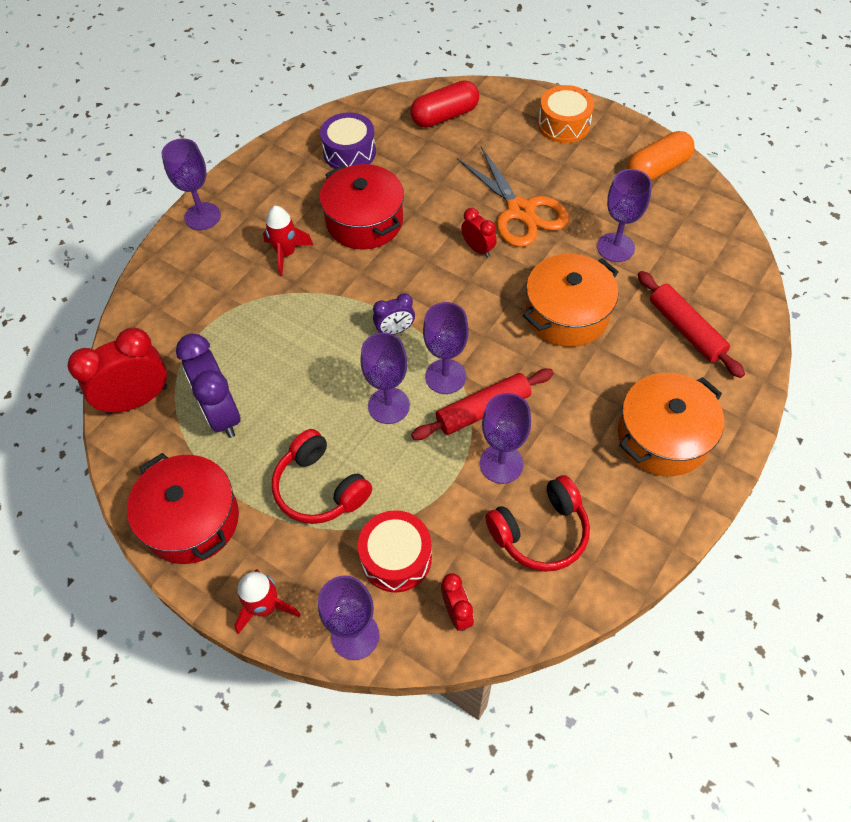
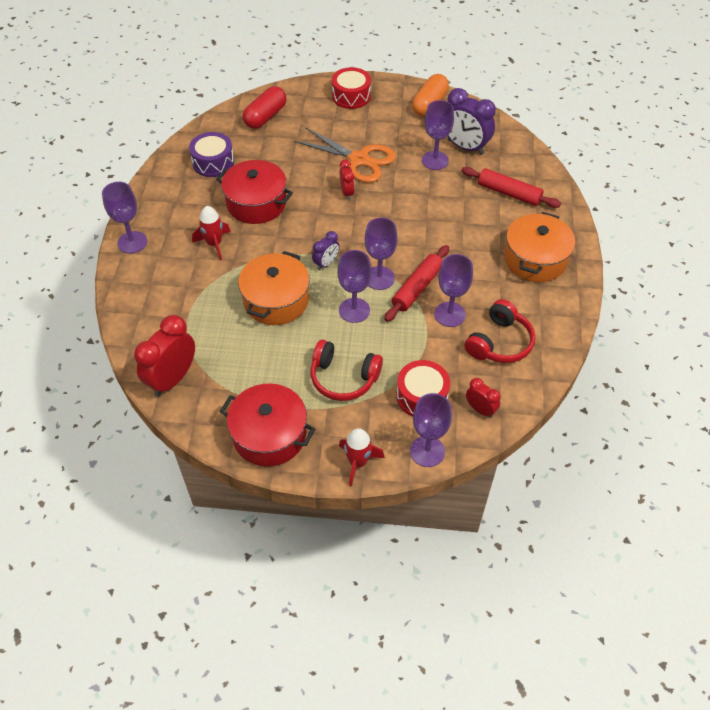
camera: 30 degrees left, 5 degrees down
purple clock [176,334,241,438] -> purple clock moved to [448,88,496,155]
red clock [461,208,497,257] -> red clock turned 60 degrees clockwise [340,160,355,200]
orange pot [523,254,619,347] -> orange pot moved to [238,251,310,325]
orange drum [538,85,594,143] -> red drum [332,67,371,109]

